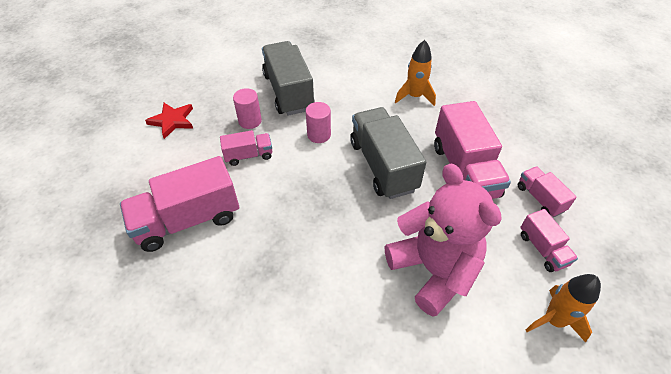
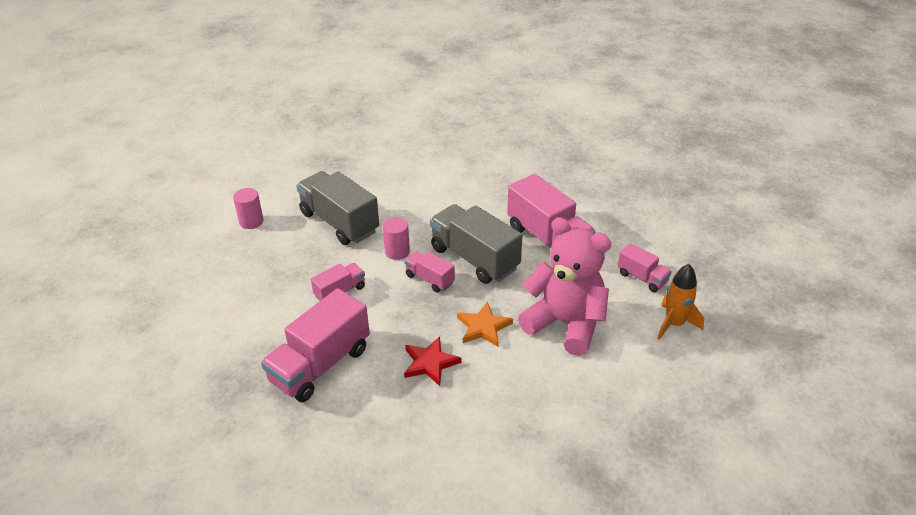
camera: 25 degrees left, 10 degrees down
red star [145,103,193,139] -> red star moved to [404,336,461,386]
pink cylinder [233,88,262,129] -> pink cylinder moved to [233,188,263,229]
orange rocket [395,40,436,106] -> none
pink truck [518,166,577,217] -> pink truck moved to [404,251,455,292]
none -> orange star [457,302,513,347]

